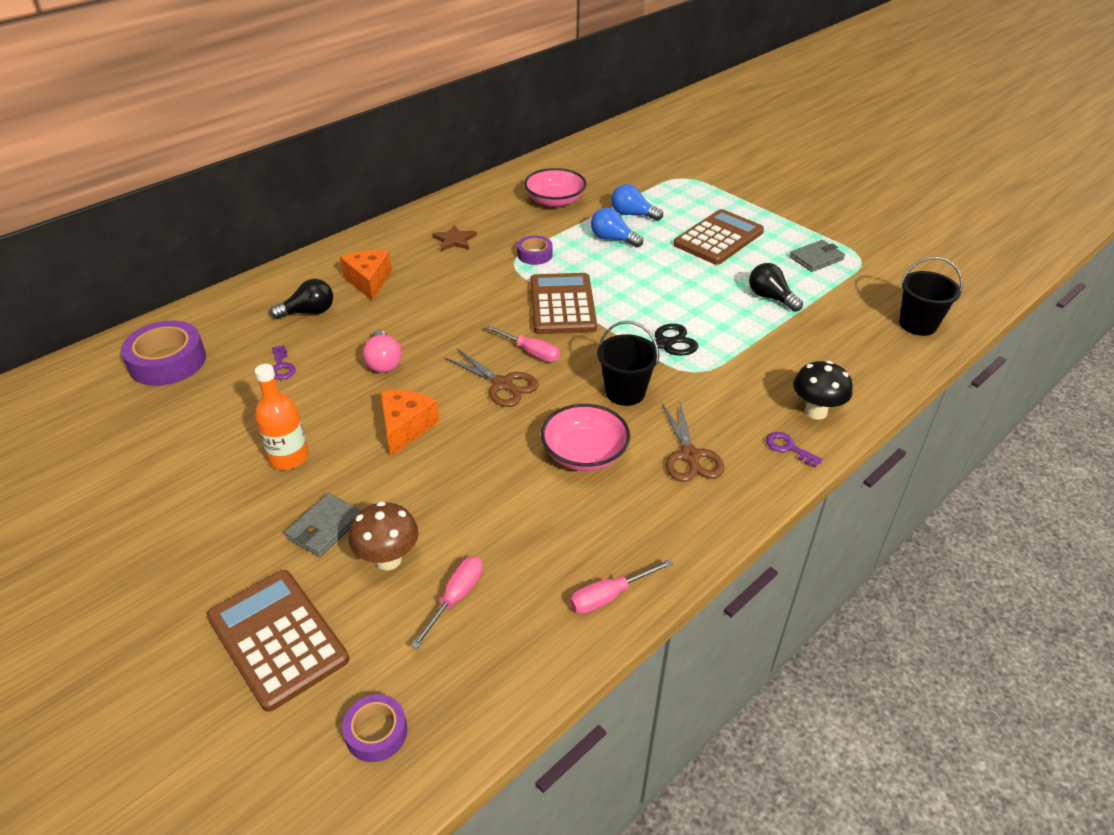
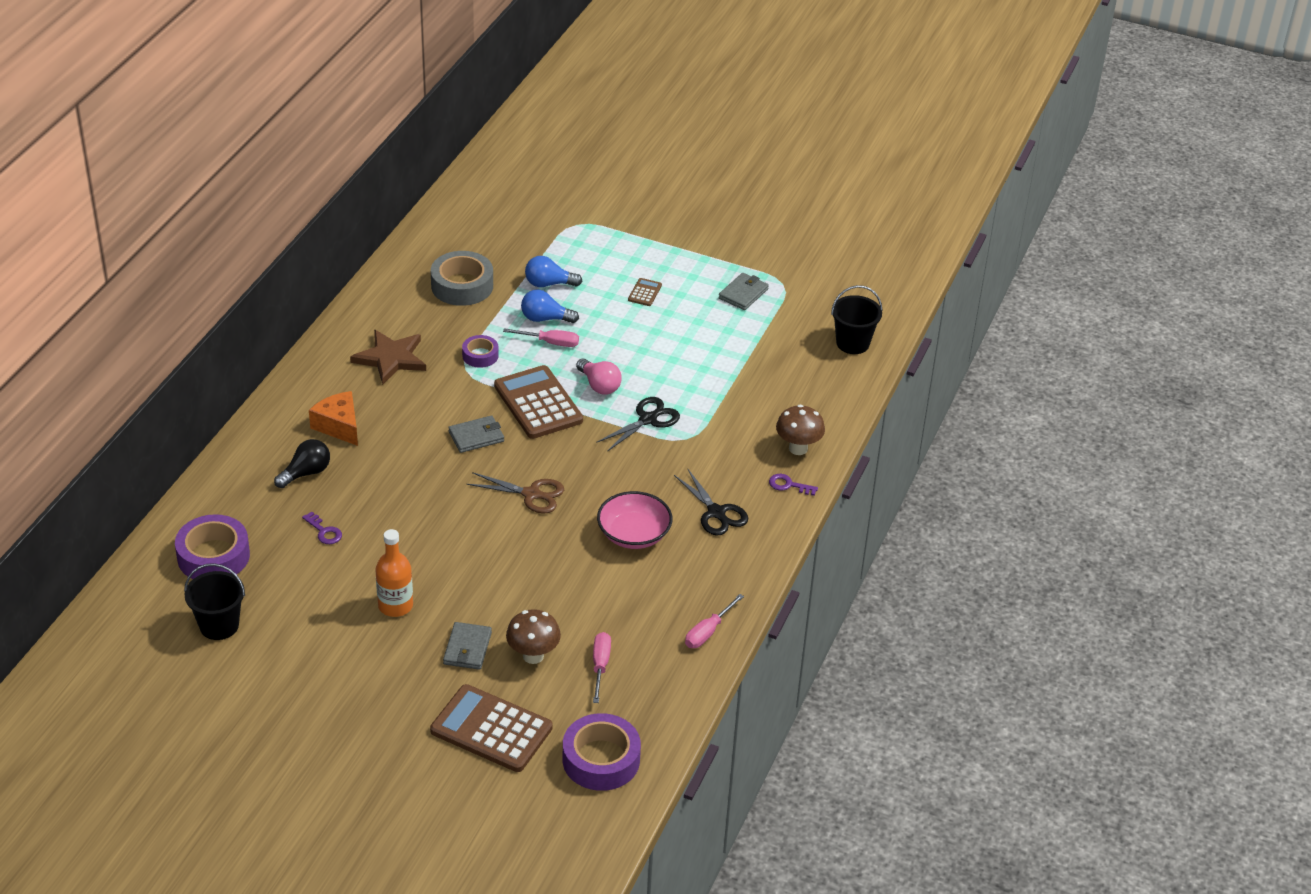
camera: 25 degrees left, 0 degrees up
purple tape [342,694,407,762] -> purple tape [563,713,641,791], size x1.78
pink light bulb [363,330,402,373] -> pink light bulb moved to [576,358,622,395]
orange cheese [380,390,439,456] -> none
brown star [432,225,477,251] -> brown star [350,330,426,385], size x1.64
pink screwdriver [485,325,560,362] -> pink screwdriver moved to [503,328,579,347]
pink bowl [524,168,587,207] -> grey tape [431,251,493,306]
black bucket [597,321,660,406] -> black bucket moved to [184,563,245,640]
brown scissors [662,402,725,482] -> black scissors [674,469,748,536]
brown calculator [673,209,764,265] -> brown calculator [628,278,662,306], size x0.43
black light bulb [749,263,803,312] -> none
black mushroom [793,361,853,420] -> brown mushroom [776,405,825,455]
none -> grey wallet [448,415,504,453]

